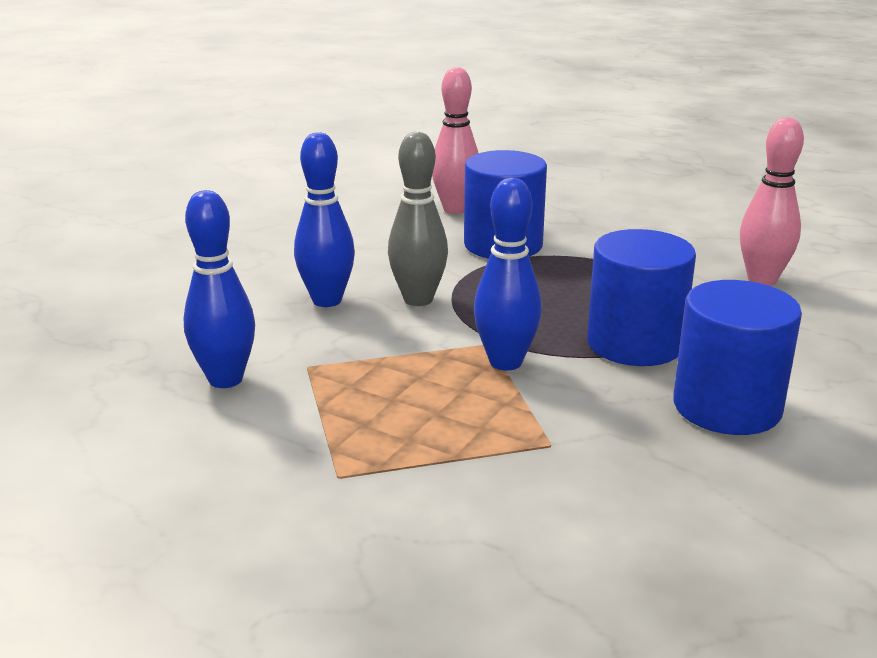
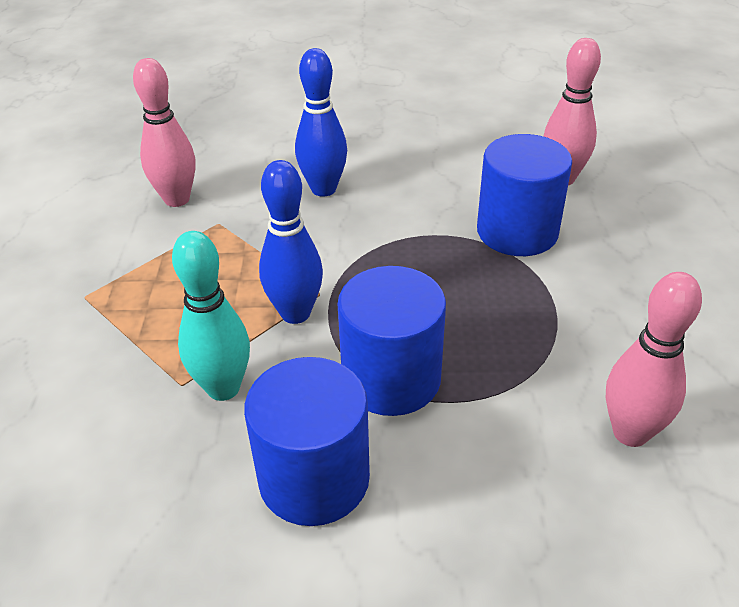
camera: 60 degrees right, 15 degrees up
blue bowling pin [184,190,255,388] -> pink bowling pin [133,58,195,207]
grey bowling pin [388,132,448,306] -> none
none -> turquoise bowling pin [172,231,250,401]

